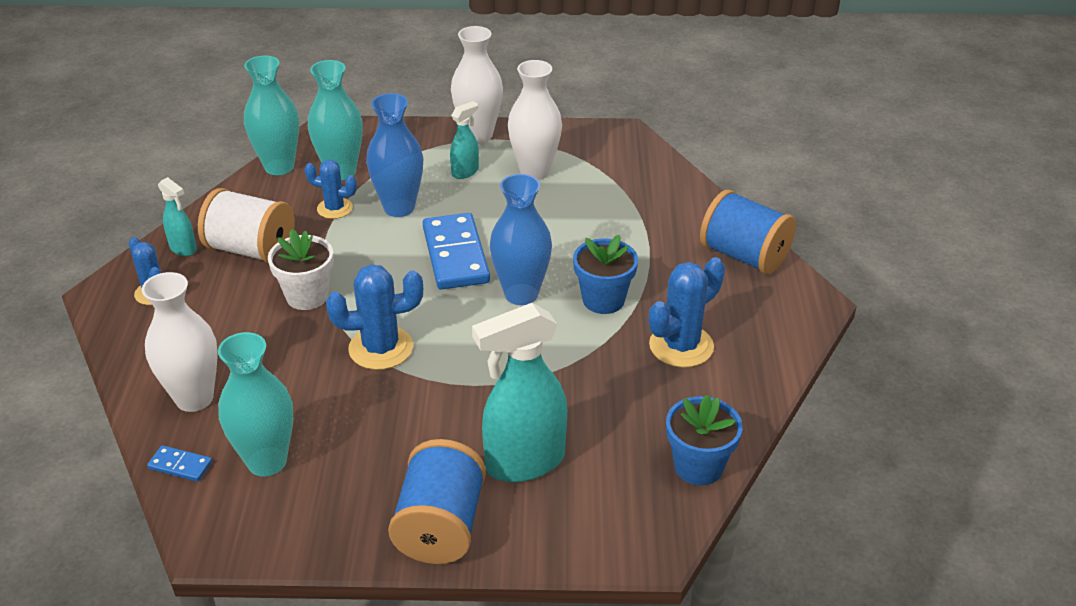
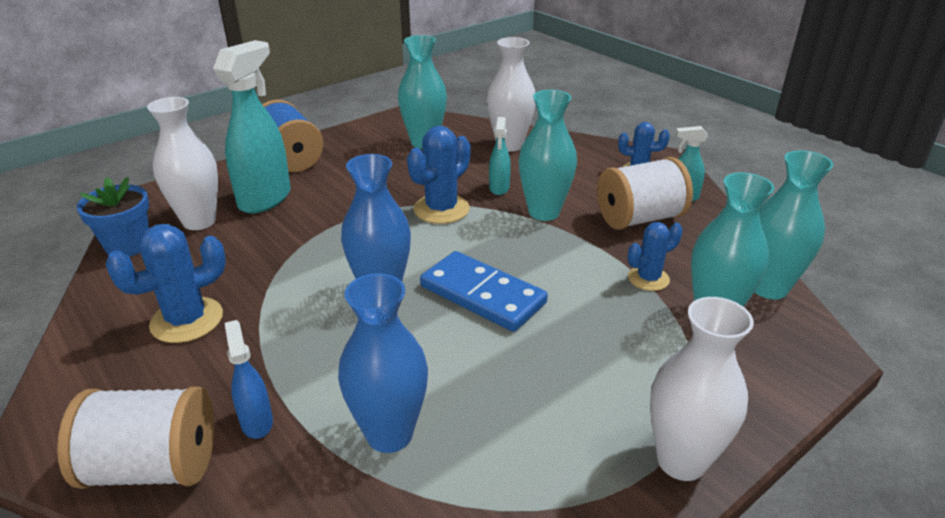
camera: 140 degrees right, 5 degrees down
blue domino [147,445,212,482] -> none
white flower pot [268,229,334,310] -> turquoise vase [518,90,577,221]
blue vase [366,93,423,217] -> blue vase moved to [338,273,428,453]
turquoise spray bottle [450,101,479,179] -> turquoise spray bottle moved to [489,117,511,195]
white vase [508,60,562,180] -> white vase moved to [147,97,218,230]
blue flower pot [573,235,638,314] -> none
blue cactus [649,257,725,368] -> blue cactus turned 45 degrees clockwise [105,224,226,343]
blue spool [700,190,796,274] -> white spool [57,387,214,489]
none -> blue spray bottle [225,320,273,439]

